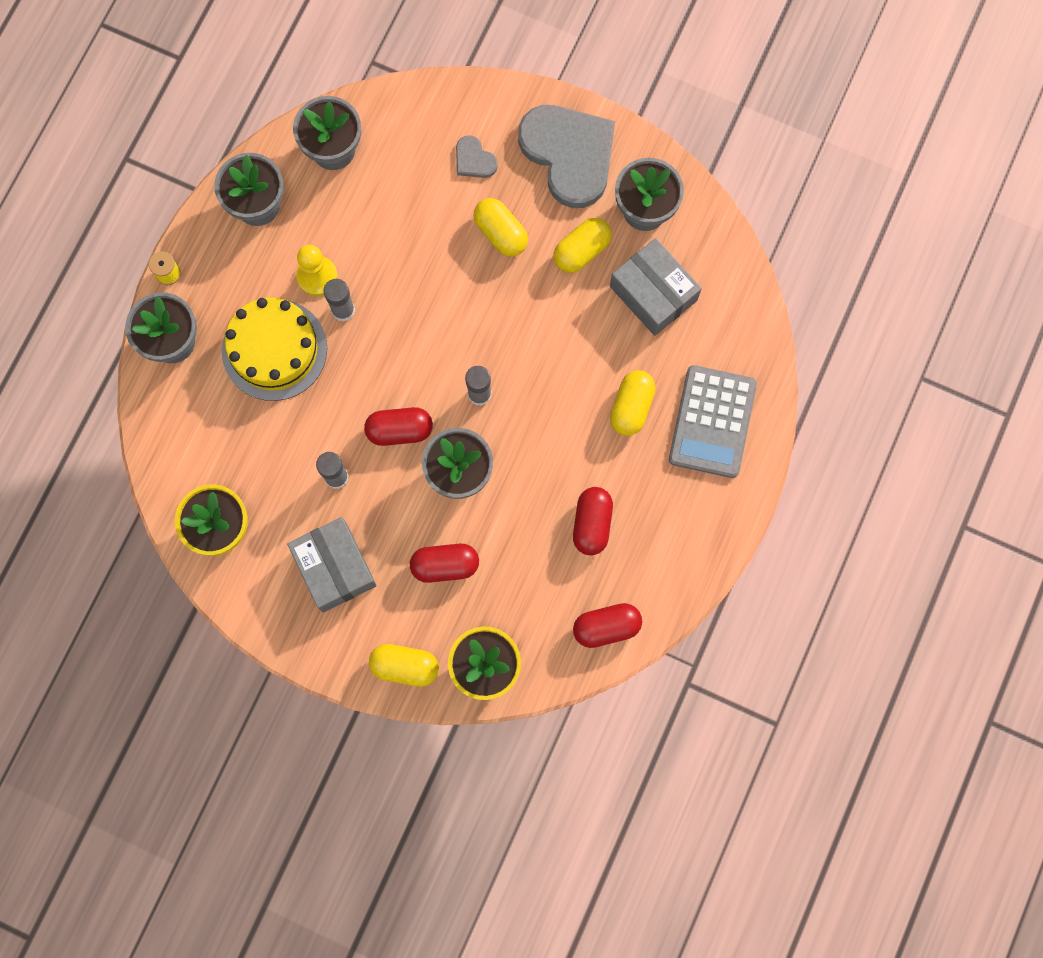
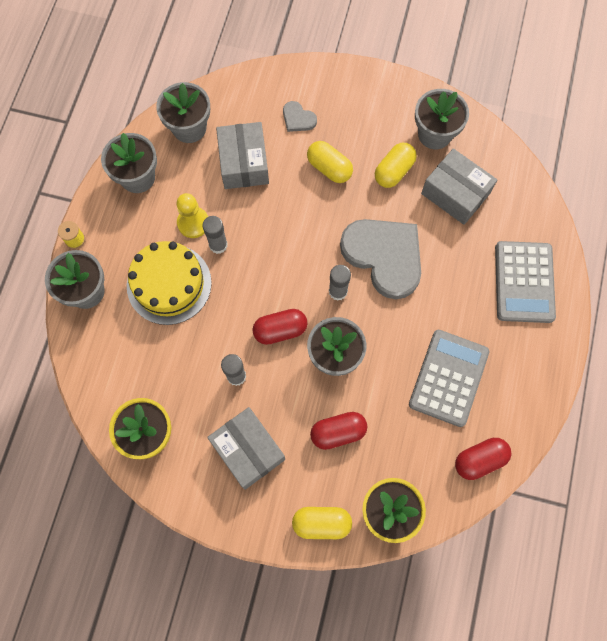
camera: 10 degrees left, 5 degrees down
grey heart [518,105,615,208] -> grey heart moved to [340,219,421,299]
red capsule [573,487,613,555] -> grey calculator [409,330,489,427]
yellow capsule [610,370,656,436] -> none
none -> grey box [216,122,269,189]

